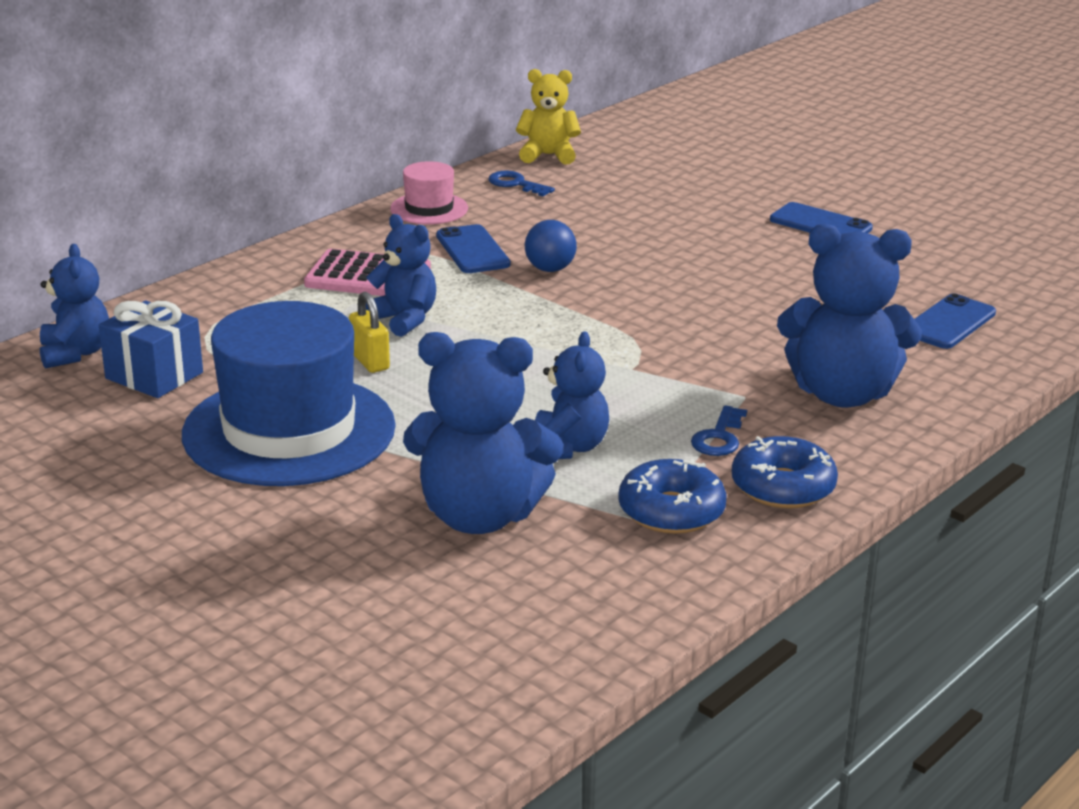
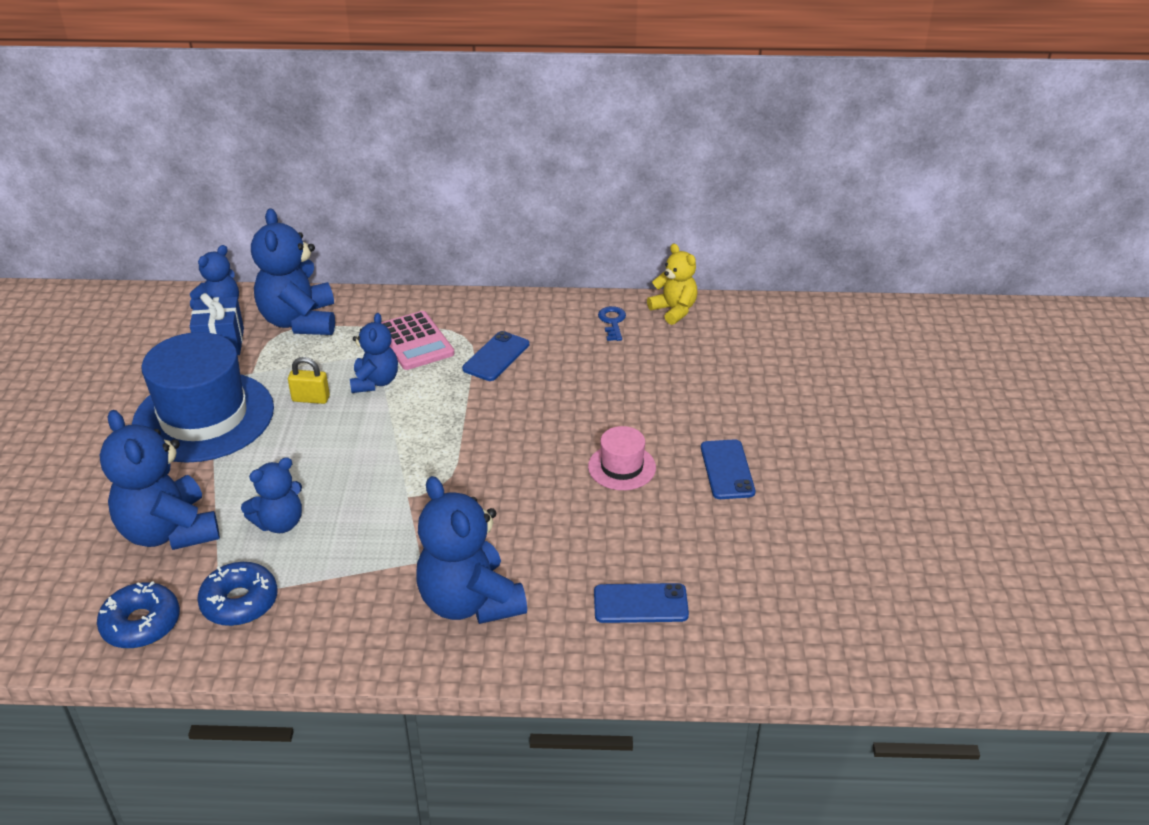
camera: 50 degrees right, 10 degrees up
yellow padlock [349,291,390,373] -> yellow padlock turned 75 degrees clockwise [288,357,330,404]
pink hat [390,161,468,224] -> pink hat moved to [588,426,656,490]
blue ball [525,220,577,272] -> none
blue key [691,405,747,456] -> none
blue donut [732,436,838,508] -> blue donut moved to [97,581,180,649]
none -> blue teddy bear [251,208,335,335]

